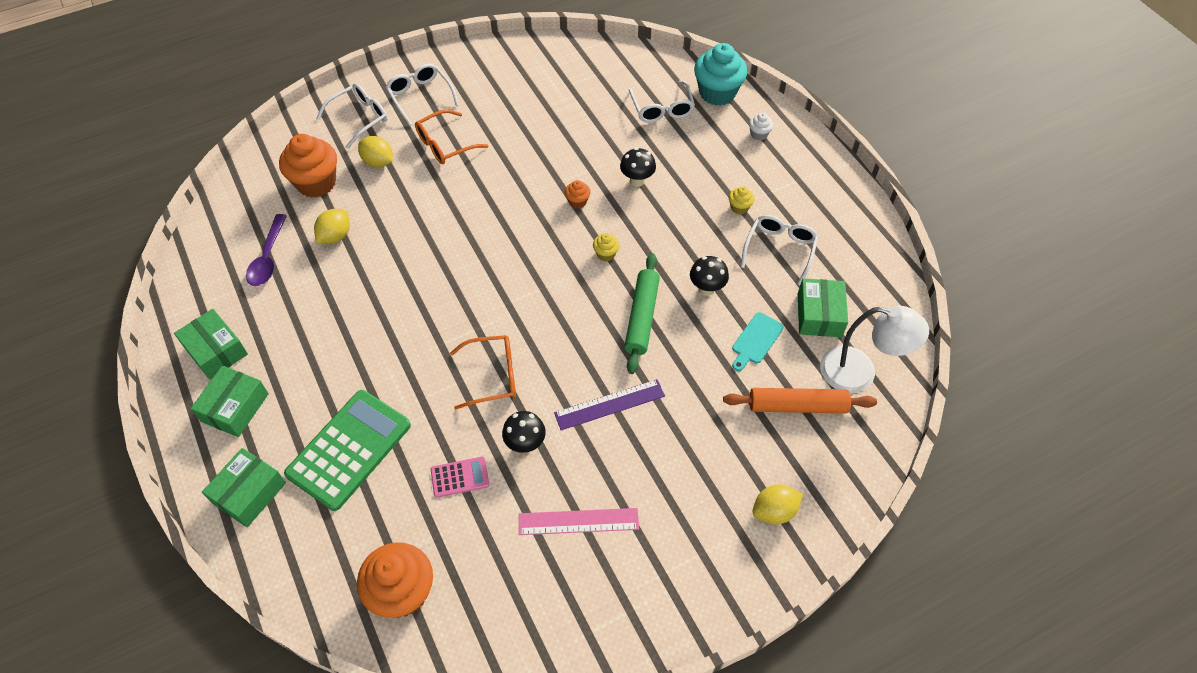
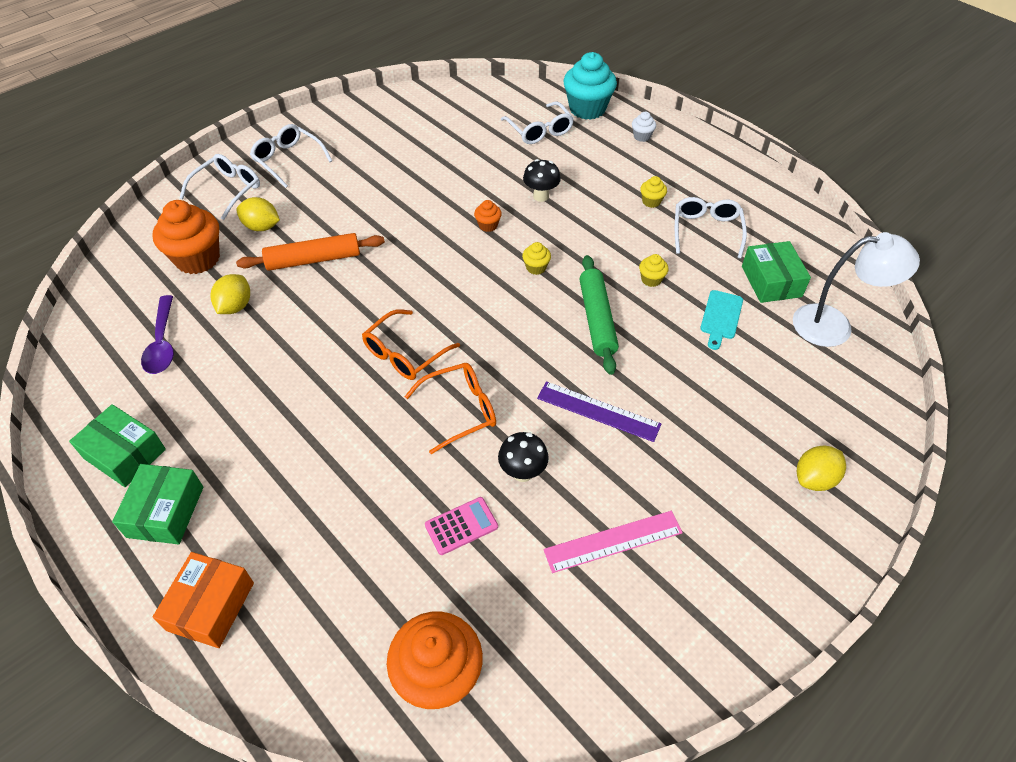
camera: 15 degrees left, 5 degrees down
green box [202,448,286,527] -> orange box [153,552,254,648]
green calculator [284,390,411,511] -> none
orange glasses [415,109,489,164] -> orange glasses moved to [362,309,460,380]
purple ruler [554,379,665,430] -> purple ruler turned 60 degrees clockwise [537,381,661,442]
black mushroom [690,256,729,296] -> yellow cupcake [639,254,669,287]
orange rolling pin [723,388,877,413] -> orange rolling pin moved to [236,233,385,271]

